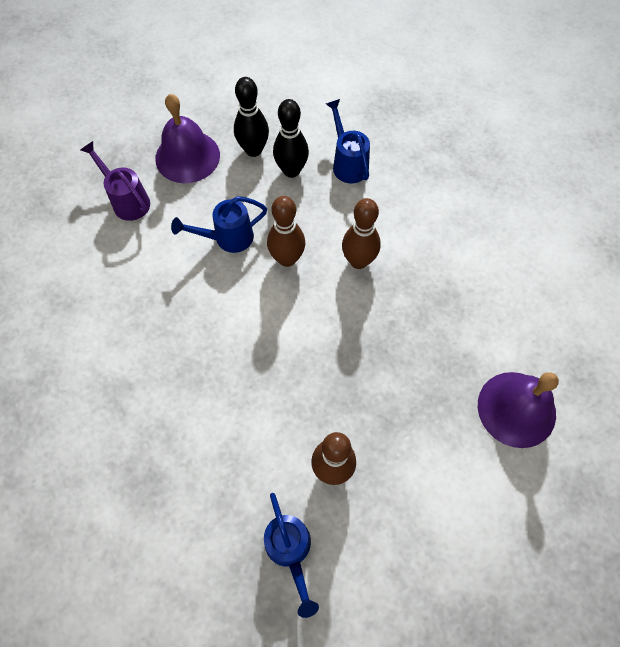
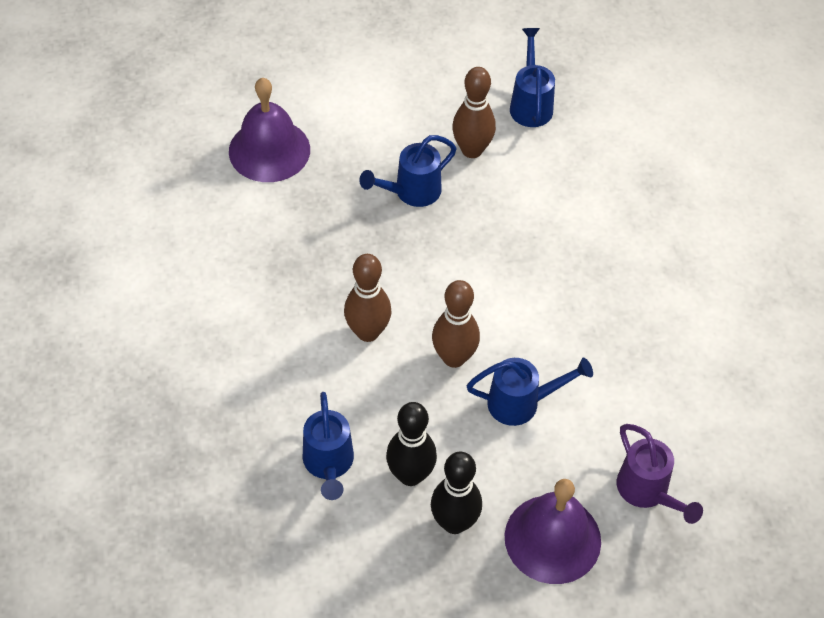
camera: 165 degrees left, 10 degrees down
none -> blue watering can [359,135,457,207]

